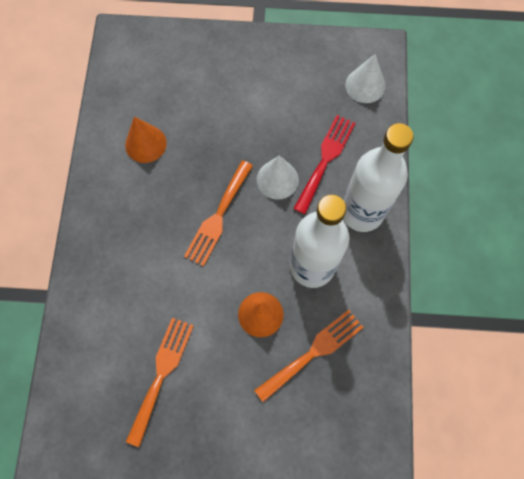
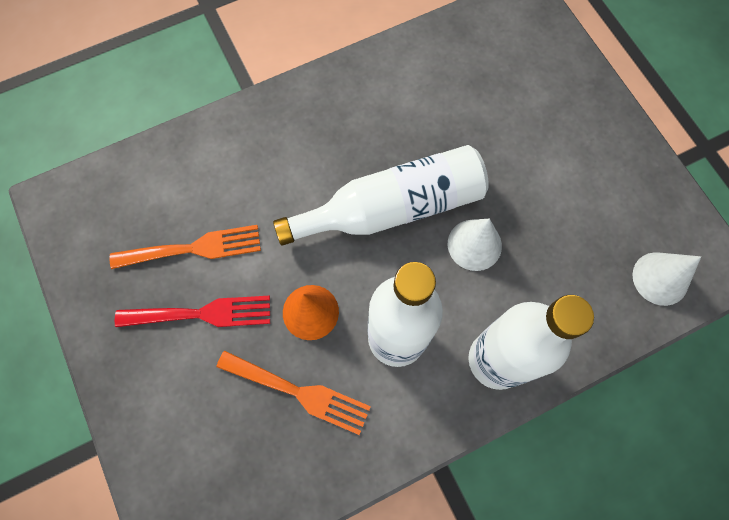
camera: 60 degrees right, 0 degrees up
orange cone [125,117,167,163] -> none
orange fork [184,160,253,266] -> white bottle [273,145,489,246]
red fork [293,115,356,214] -> red fork moved to [115,296,270,327]

